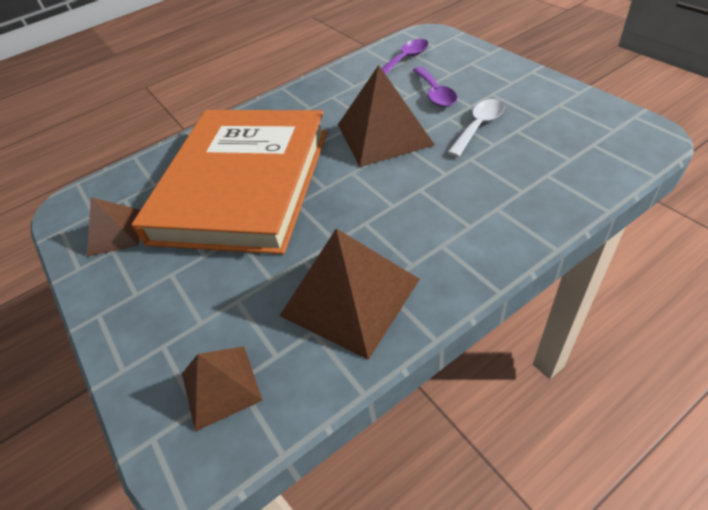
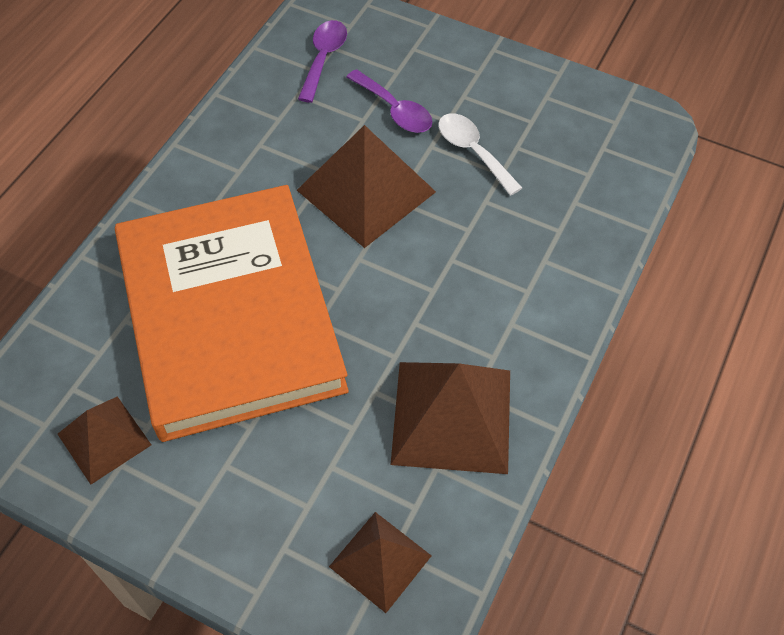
camera: 35 degrees left, 10 degrees up
white spoon [447,99,504,157] -> white spoon turned 45 degrees counterclockwise [438,113,522,196]

